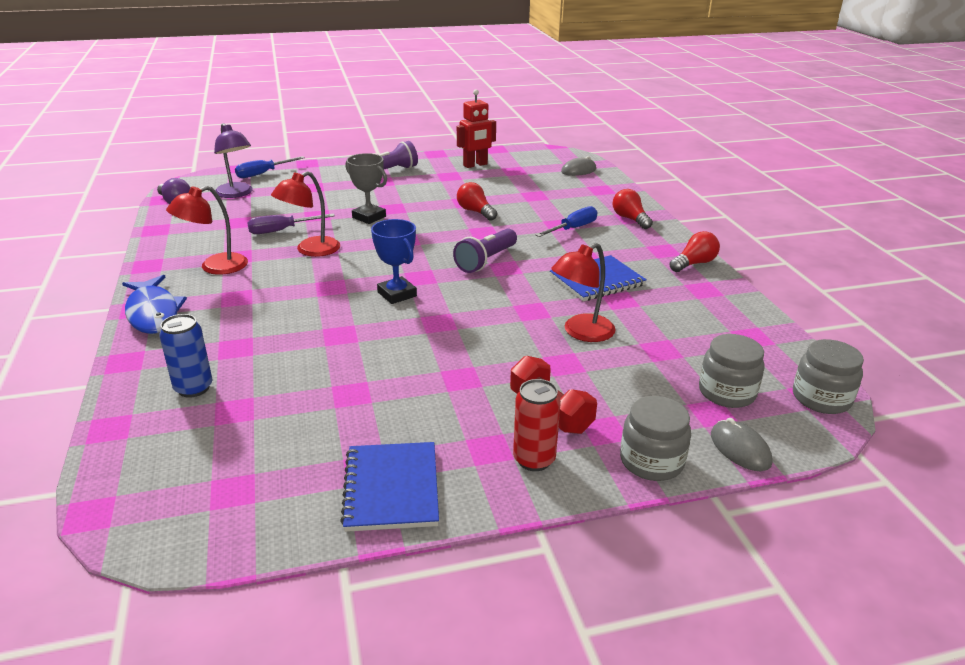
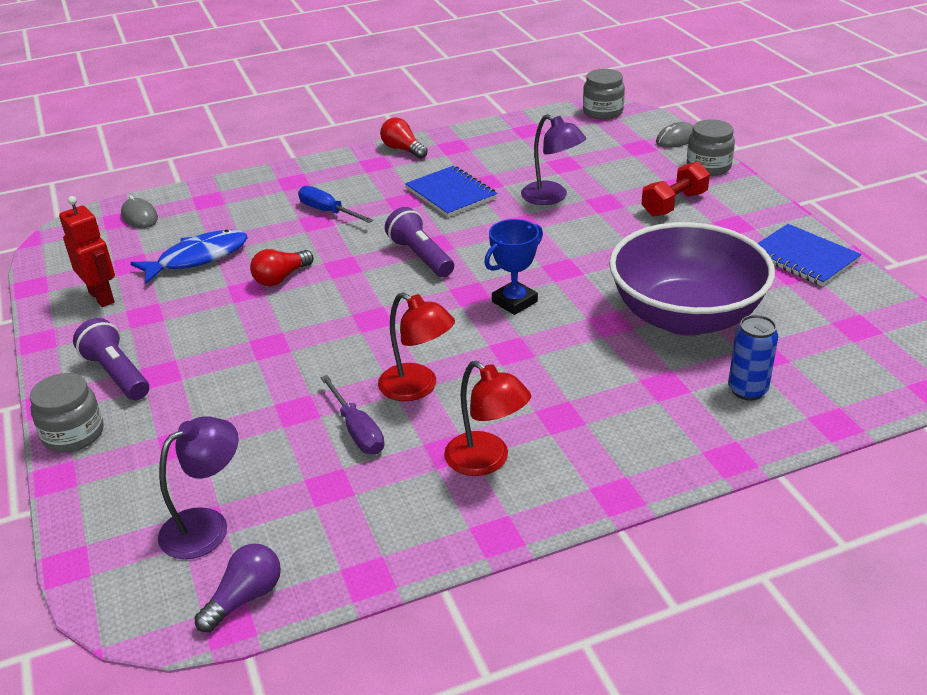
camera: 95 degrees left, 5 degrees up
blue fish [122,275,187,334] -> blue fish moved to [131,229,248,284]
blue screwdriver [235,156,305,178] -> none
blue notebook [340,442,439,532] -> blue notebook turned 60 degrees clockwise [757,224,862,286]
grey trophy [345,153,387,224] -> none
purple flashlight [453,228,517,273] -> purple flashlight turned 150 degrees counterclockwise [385,207,454,277]
red can [513,379,561,471] -> none
red lamp [551,243,616,342] -> purple lamp [521,114,586,205]
red light bulb [613,189,653,229] -> none
grey jar [699,334,765,408] -> grey jar moved to [30,373,104,453]
none -> purple bowl [609,222,775,336]

